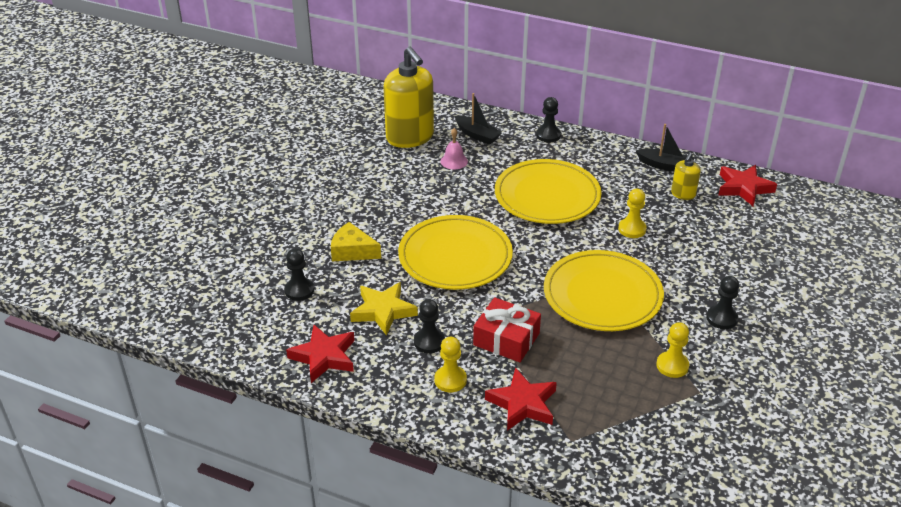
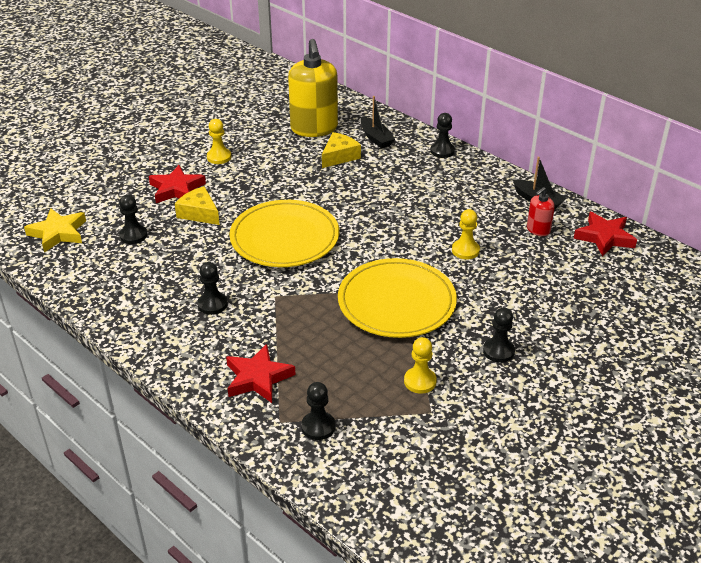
camera: 20 degrees right, 0 degrees up
red star [286,325,355,383] -> red star moved to [149,165,206,203]
yellow star [350,282,418,336] -> yellow star moved to [24,208,86,253]
yellow pawn [434,337,467,392] -> yellow pawn moved to [207,119,231,164]
pink bell [440,128,468,170] -> yellow cheese [322,132,361,168]
red gift [473,297,541,362] -> none
yellow plate [495,159,601,224] -> none
yellow soap dispenser [671,153,701,200] -> red soap dispenser [527,187,555,236]
none -> black pawn [301,382,335,440]

